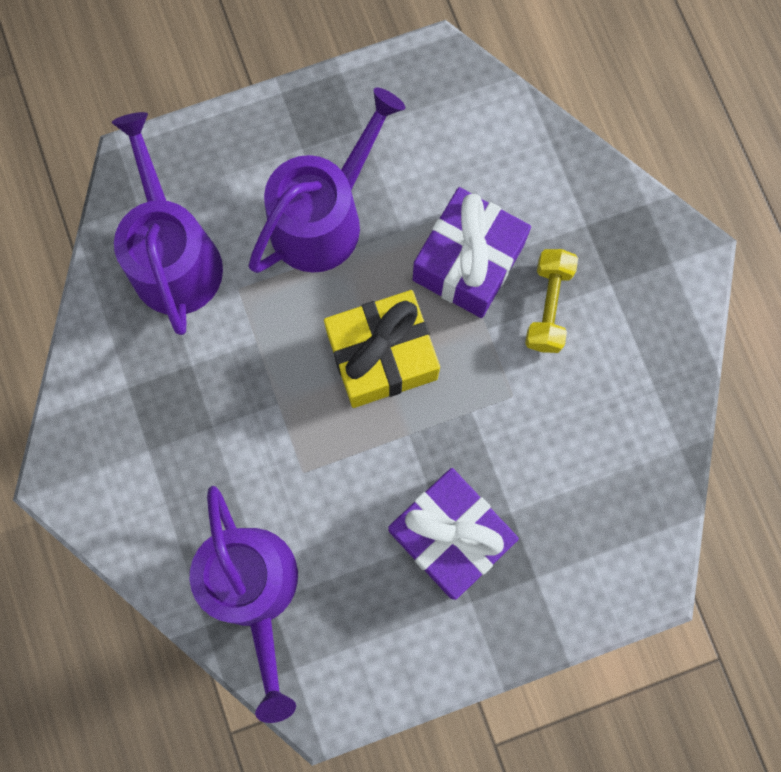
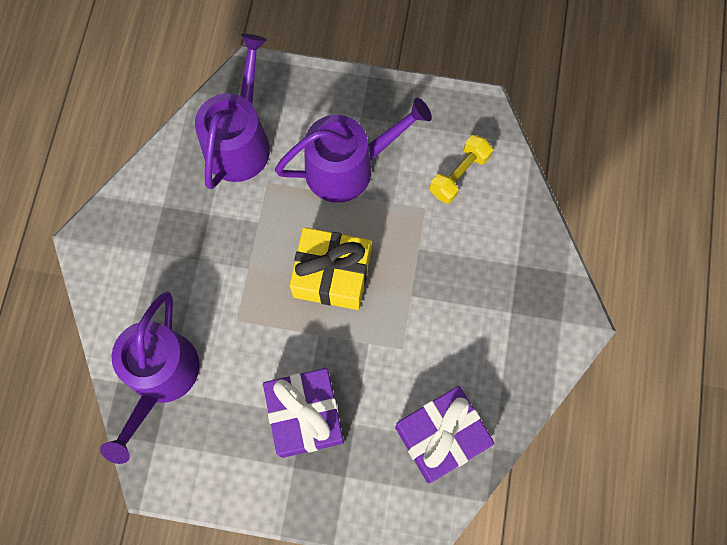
camera: 30 degrees right, 5 degrees down
purple gift [413,187,531,318] -> purple gift moved to [395,386,495,483]
yellow dumbbell [525,249,578,353] -> yellow dumbbell moved to [430,135,493,204]

